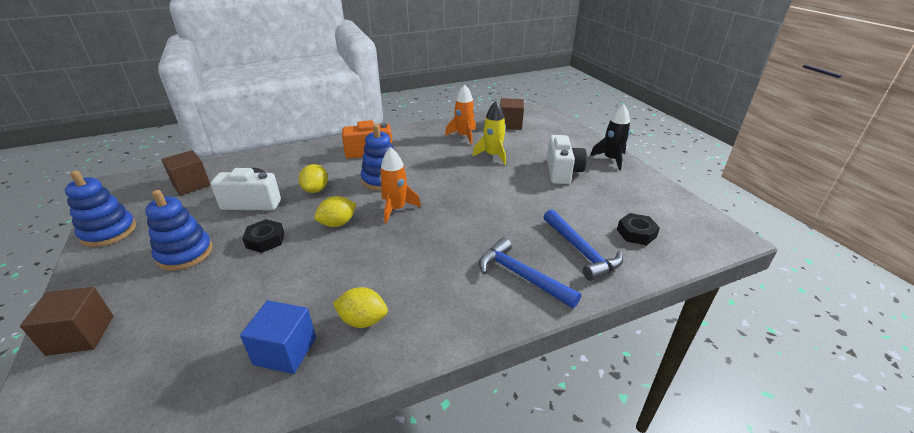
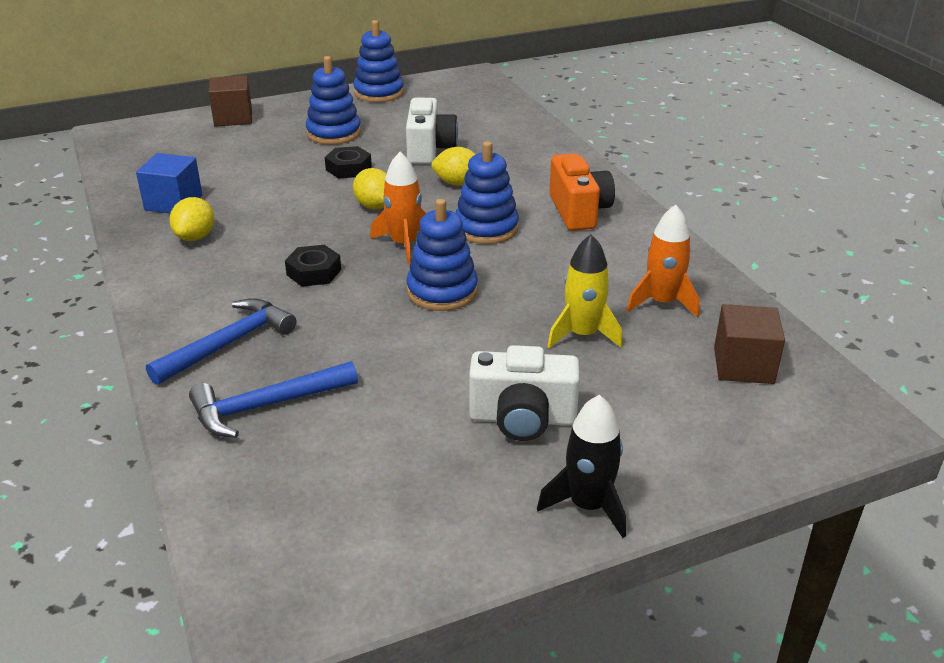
camera: 90 degrees right, 0 degrees up
brown cube [161,150,211,195] -> none
black nut [617,213,660,245] -> black nut moved to [285,245,341,287]
none -> blue stacking toy [406,199,478,311]

